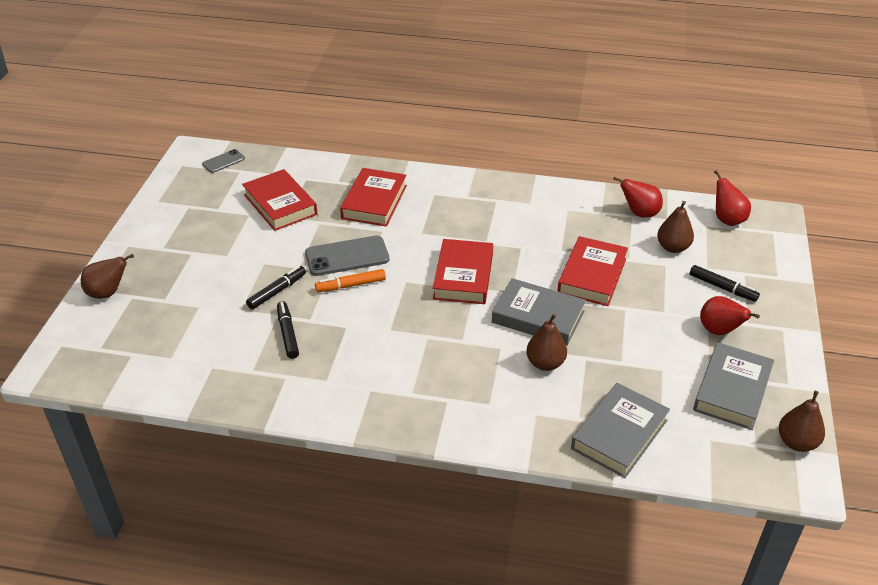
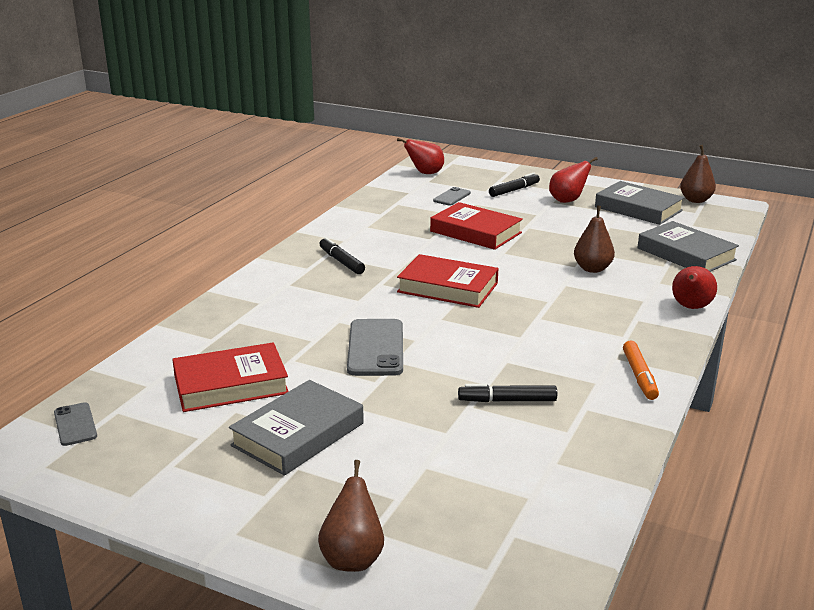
camera: 75 degrees left, 15 degrees down
black marker [246,266,306,309] -> black marker moved to [320,237,365,274]
orange marker [315,269,386,292] -> orange marker moved to [623,340,659,400]
red book [340,168,407,227] -> none
grey book [492,278,586,346] -> grey book moved to [229,380,364,476]
red pear [613,177,663,218] -> red pear moved to [672,266,717,309]
brown pear [657,201,694,253] -> grey phone [433,187,471,205]

